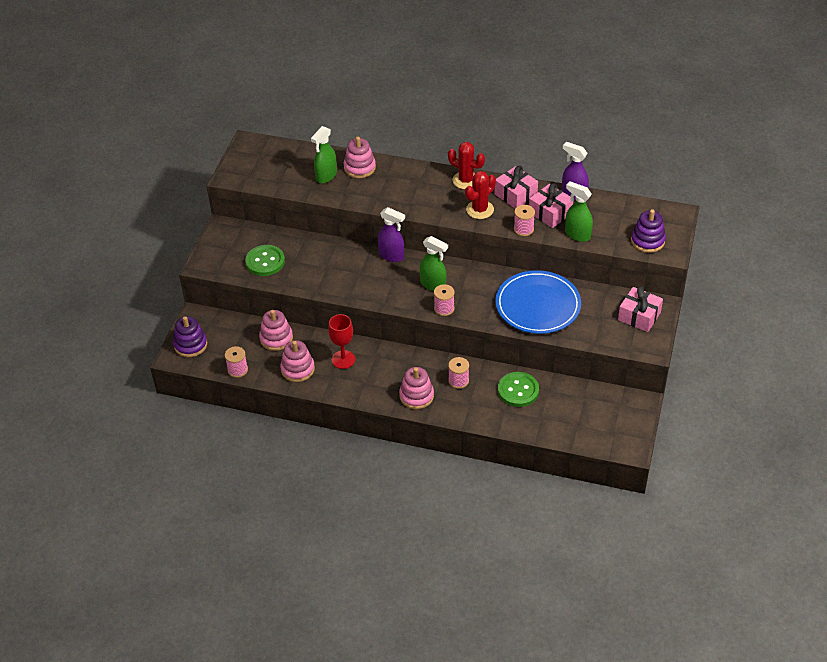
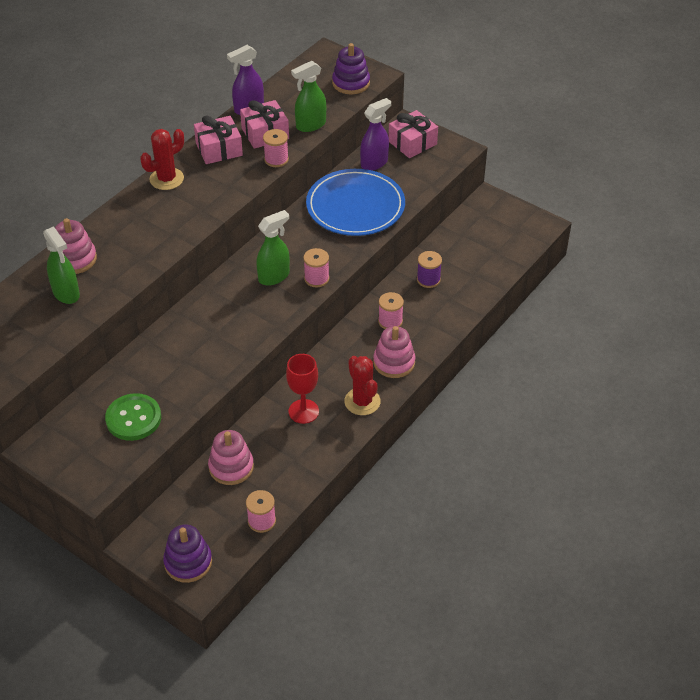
camera: 70 degrees left, 0 degrees up
pink stacking toy [280,340,315,382] -> none
purple spray bottle [378,207,405,262] -> purple spray bottle moved to [360,98,391,171]
red cactus [465,171,496,219] -> red cactus moved to [344,356,381,415]
green button [498,372,539,407] -> purple spool [417,251,442,288]

